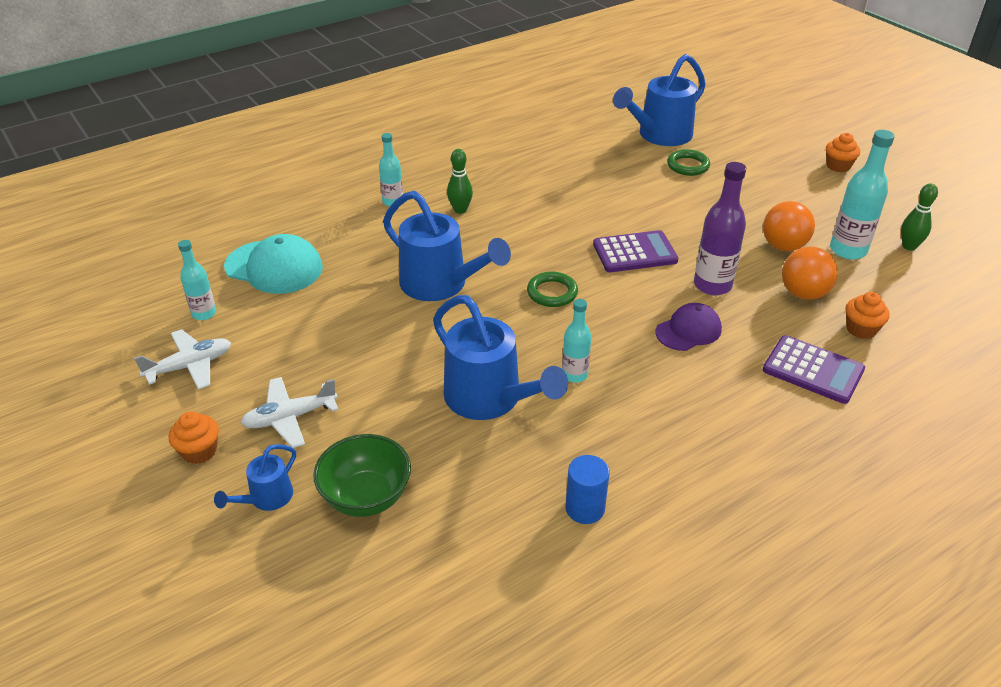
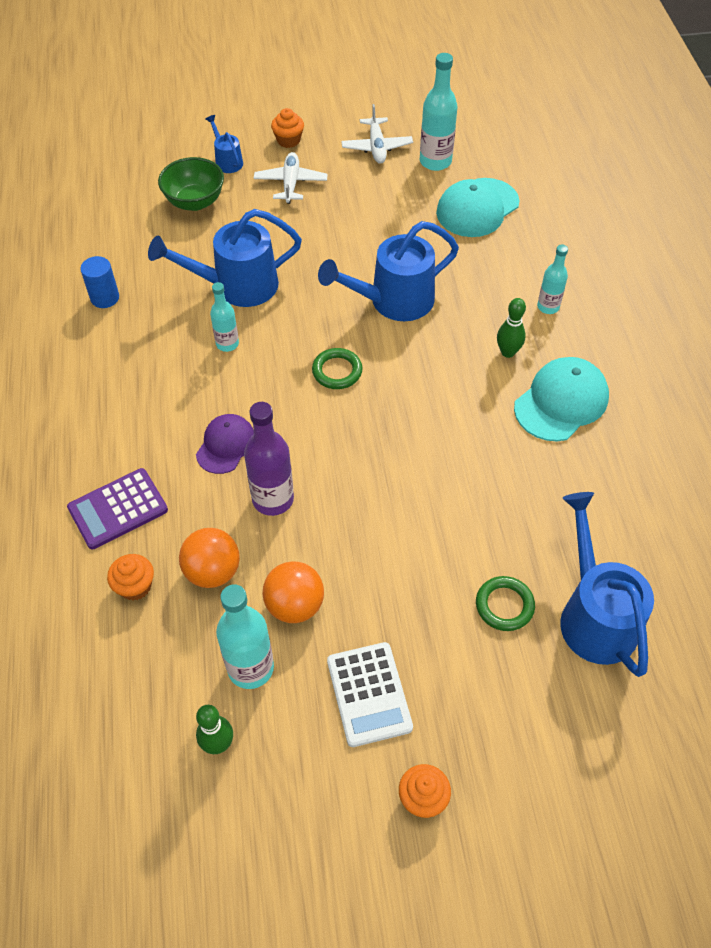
camera: 115 degrees right, 15 degrees up
turquoise bottle [178,240,216,320] -> turquoise bottle [420,53,458,171], size x1.63
purple calculator [593,230,678,272] -> none
purple cap [656,303,722,351] -> purple cap turned 150 degrees counterclockwise [196,414,254,474]
none -> white calculator [327,642,413,747]
none -> turquoise cap [514,357,609,441]

